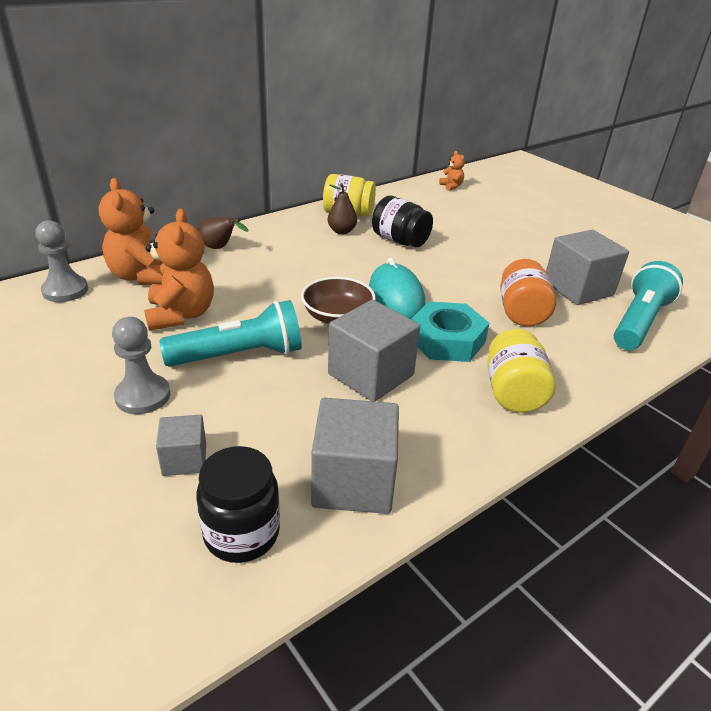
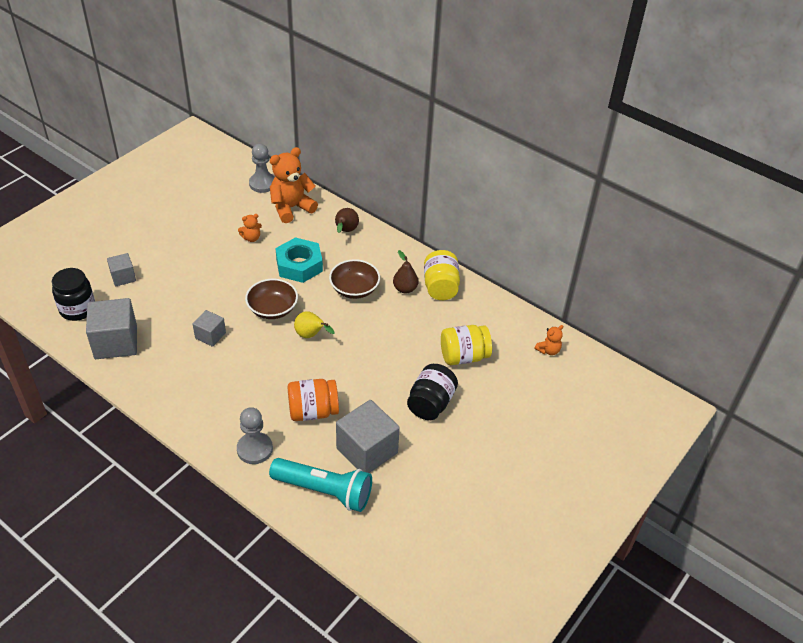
camera: 75 degrees right, 10 degrees up
grey pawn [112,317,171,414] -> grey pawn moved to [237,407,273,464]
orange teddy bear [144,209,214,331] -> orange teddy bear [238,214,262,242], size x0.48
turquoise flashlight [159,300,302,367] -> none
grey cube [328,300,420,402] -> grey cube [193,310,226,347], size x0.55
turquoise mouse [369,257,425,319] -> yellow pear [294,311,334,338]
black jar [372,196,433,247] -> black jar moved to [407,364,458,420]
turquoise nut [411,301,489,362] -> turquoise nut moved to [275,237,323,283]
yellow jar [487,329,556,413] -> yellow jar moved to [441,325,492,365]
none -> brown bowl [329,259,380,299]

